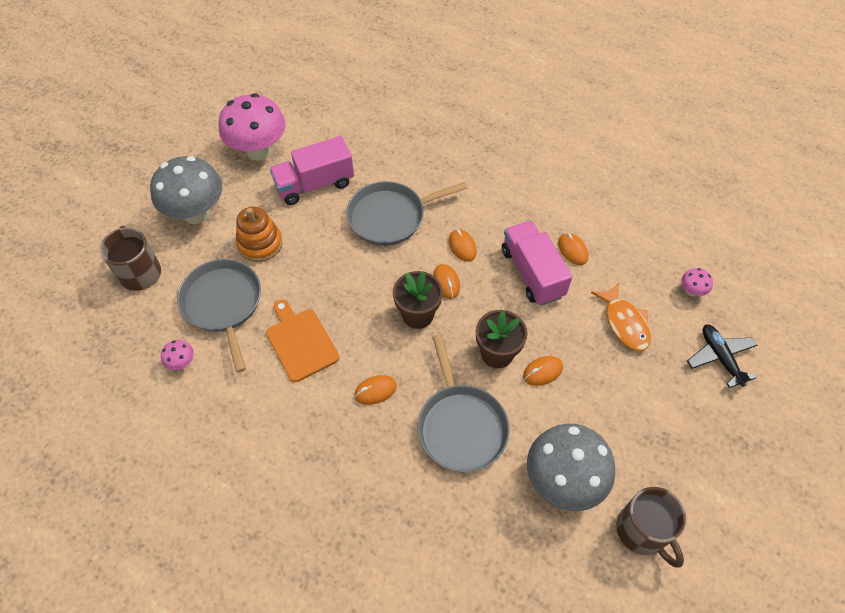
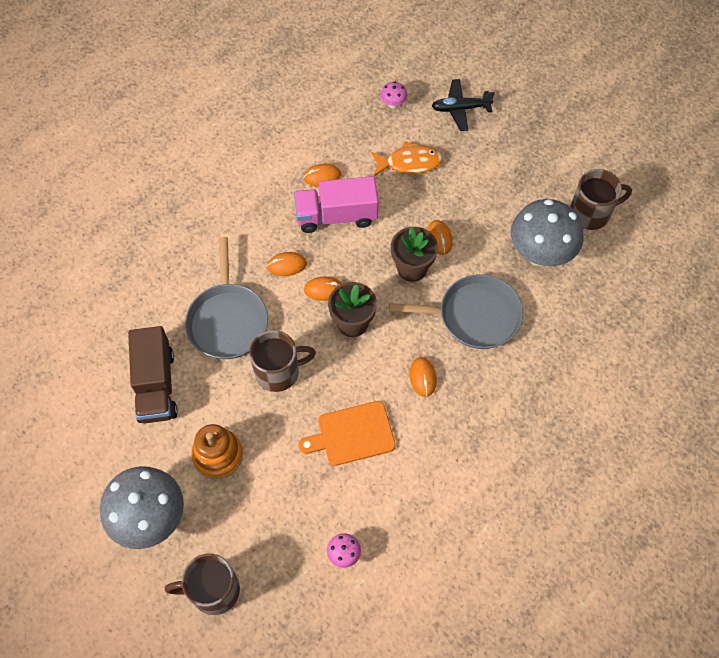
camera: 75 degrees left, 5 degrees up
grey pan [177,259,261,373] -> none
pink mushroom [219,93,286,161] -> none
pink truck [270,136,354,205] -> brown truck [128,326,178,423]
none -> brown mug [249,330,316,392]

